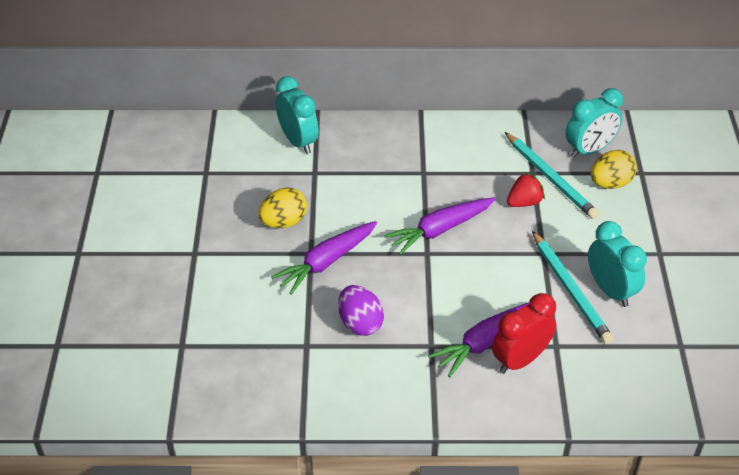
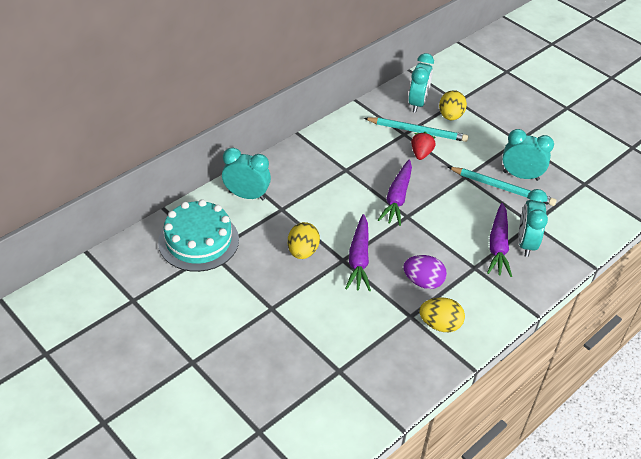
camera: 45 degrees left, 0 degrees up
red clock [492,293,556,374] -> turquoise clock [518,189,548,257]
none -> turquoise cake [158,199,239,272]
none -> yellow egg [419,297,465,332]

